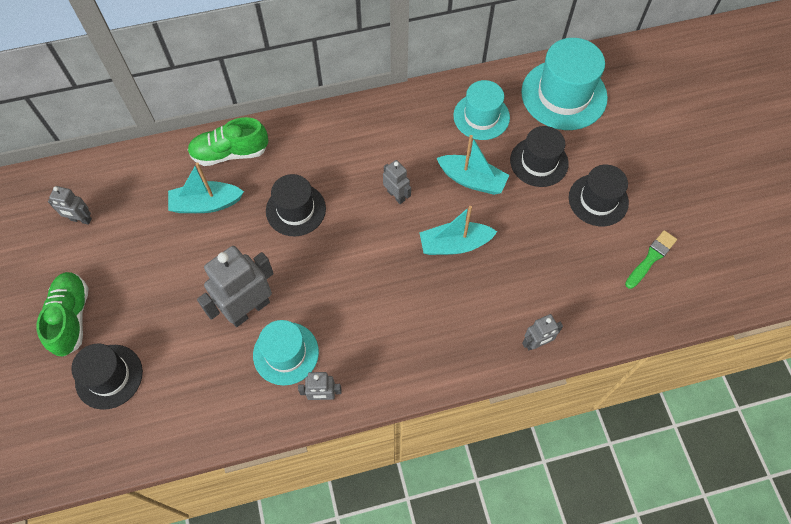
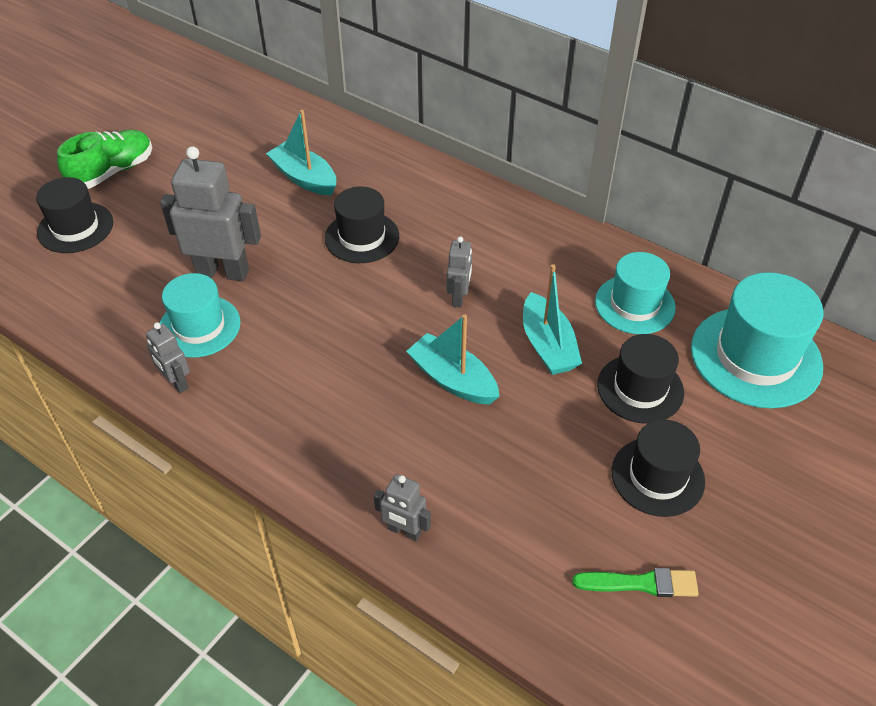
camera: 50 degrees right, 15 degrees down
grey robot [48,186,92,225] -> none
green shoe [188,117,268,166] -> none

